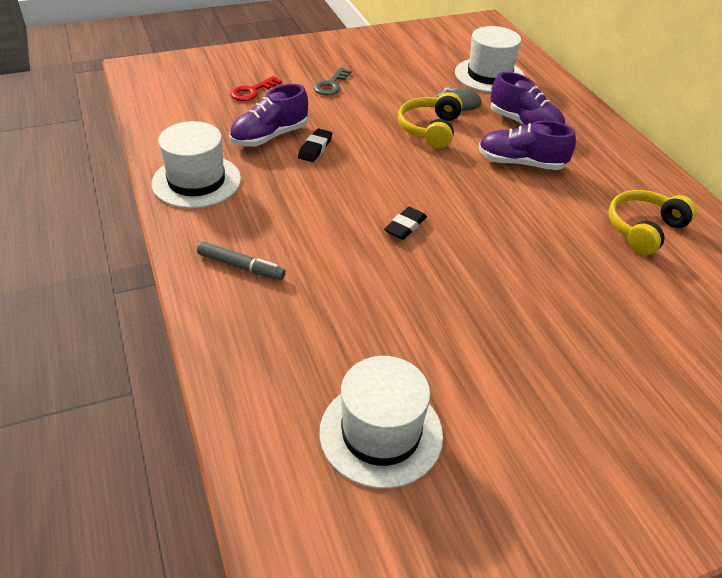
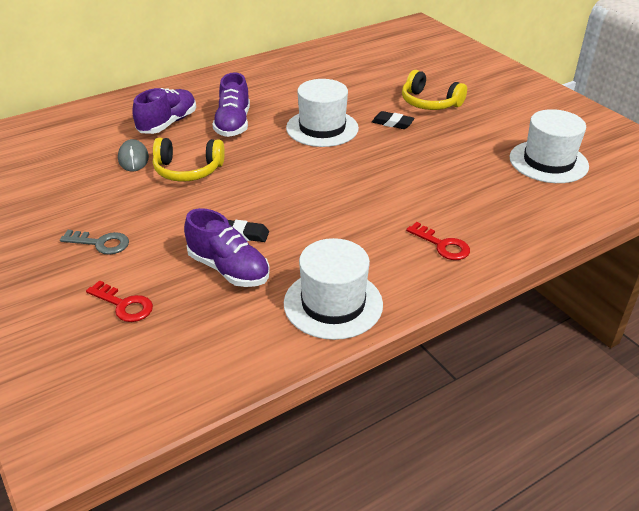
camera: 100 degrees left, 5 degrees down
grey marker [197,242,286,280] -> red key [406,222,470,260]
black eraser [384,207,427,240] -> black eraser moved to [372,111,415,129]
white hat [455,26,525,93] -> white hat moved to [286,79,359,147]
yellow headphones [608,190,696,255] -> yellow headphones moved to [402,70,467,110]

